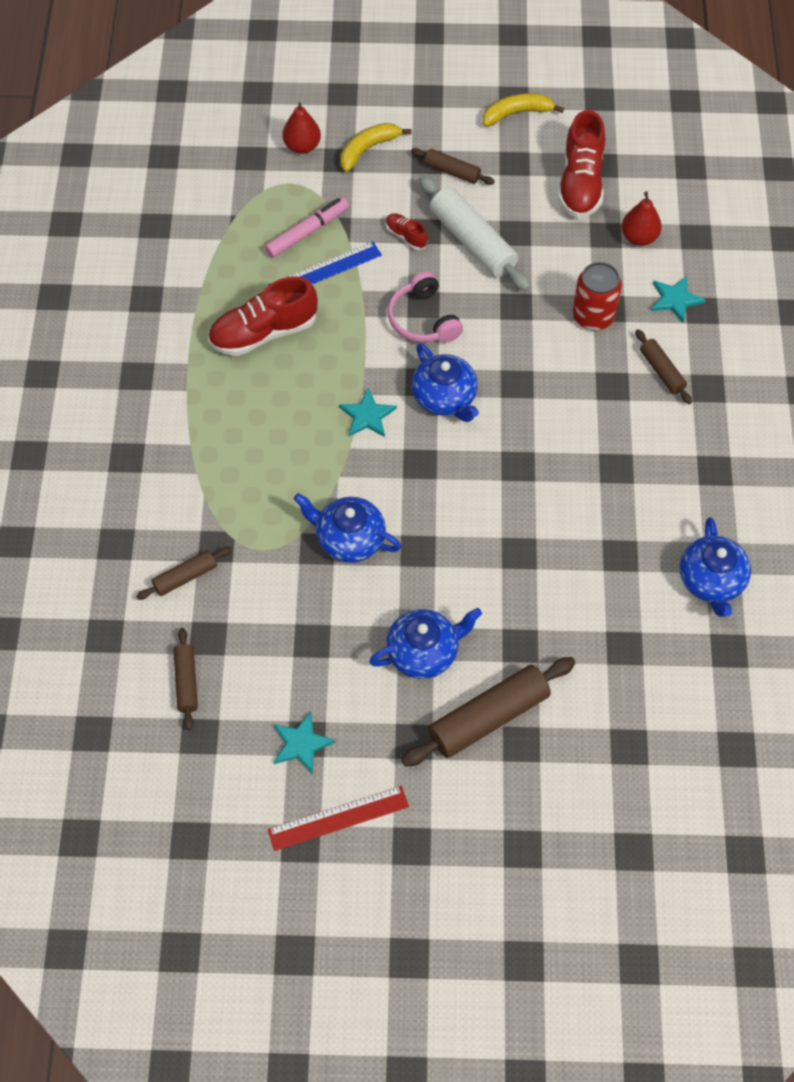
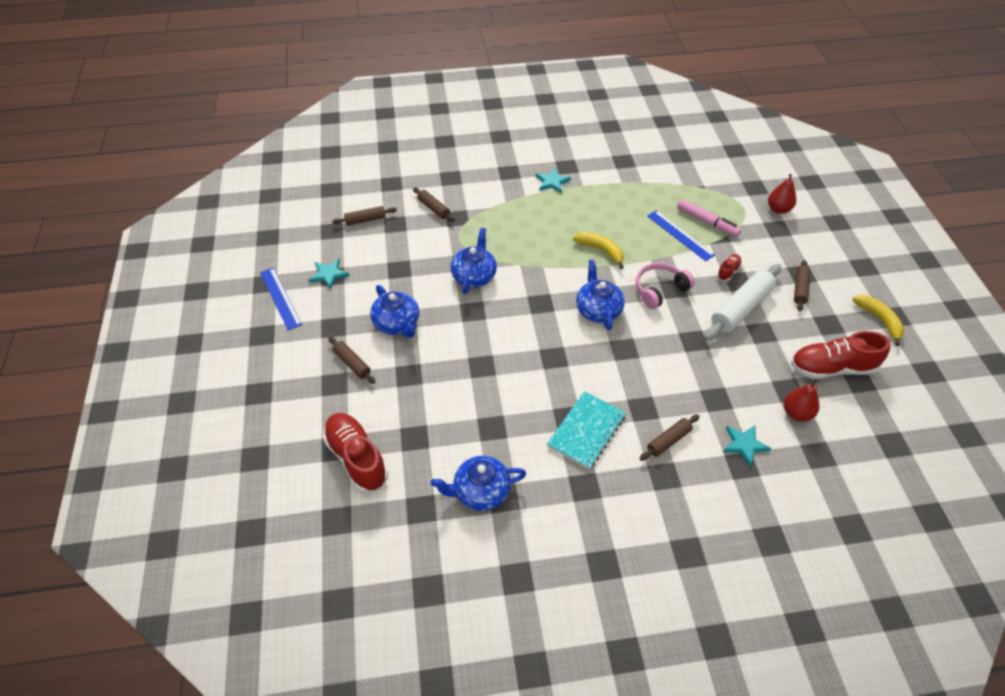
camera: 80 degrees right, 10 degrees down
red shoe [208,276,318,356] -> red shoe moved to [323,413,388,493]
red ruler [268,786,409,851] -> blue ruler [260,267,302,330]
turquoise star [339,388,397,437] -> turquoise star moved to [535,168,571,193]
yellow banana [340,123,412,172] -> yellow banana moved to [573,232,624,269]
brown rolling pin [401,657,575,767] -> brown rolling pin [328,337,375,384], size x0.54
blue teapot [411,343,479,422] -> blue teapot turned 120 degrees clockwise [576,260,625,330]
red can [573,262,622,331] -> none
none -> turquoise notebook [547,391,626,470]

